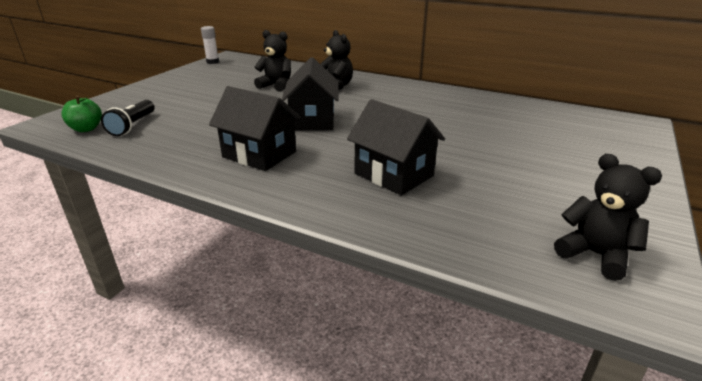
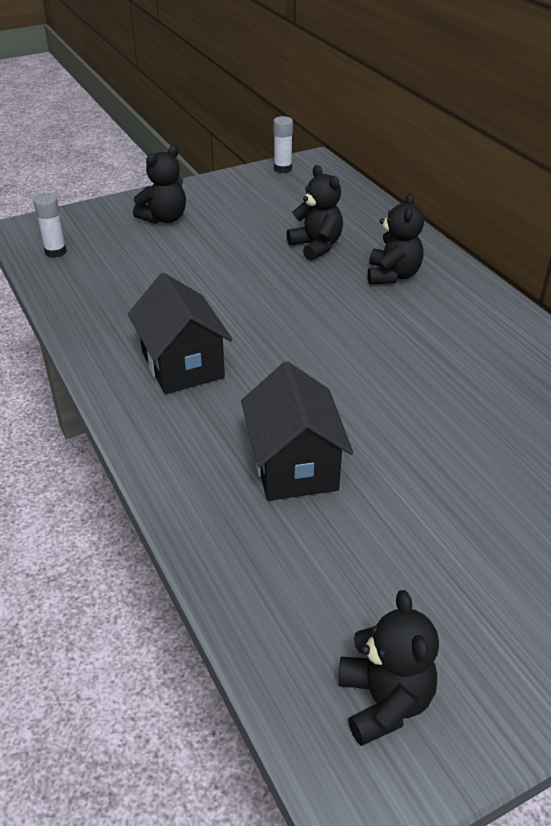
camera: 35 degrees right, 10 degrees up
green apple [61,95,102,132] -> white glue stick [33,193,67,258]
black flashlight [101,100,155,136] -> none
black house [282,57,338,131] -> none
none -> black teddy bear [133,145,186,224]

